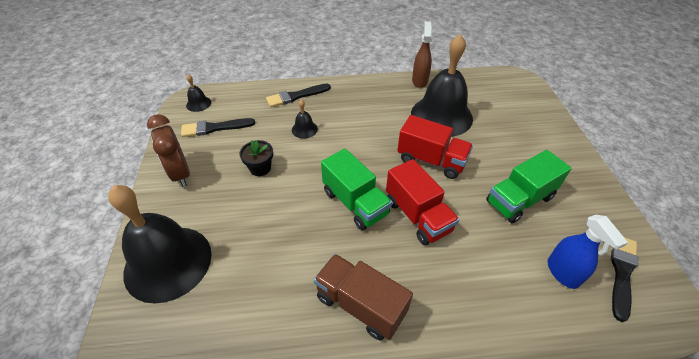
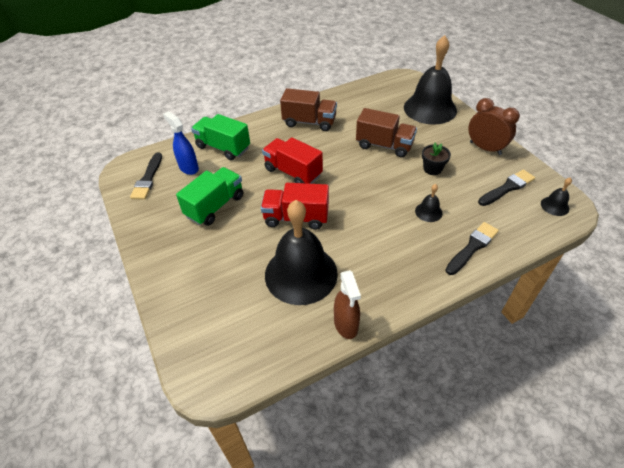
camera: 160 degrees right, 0 degrees up
green truck [321,148,392,230] -> green truck moved to [191,114,250,160]
none -> brown truck [356,108,417,157]

